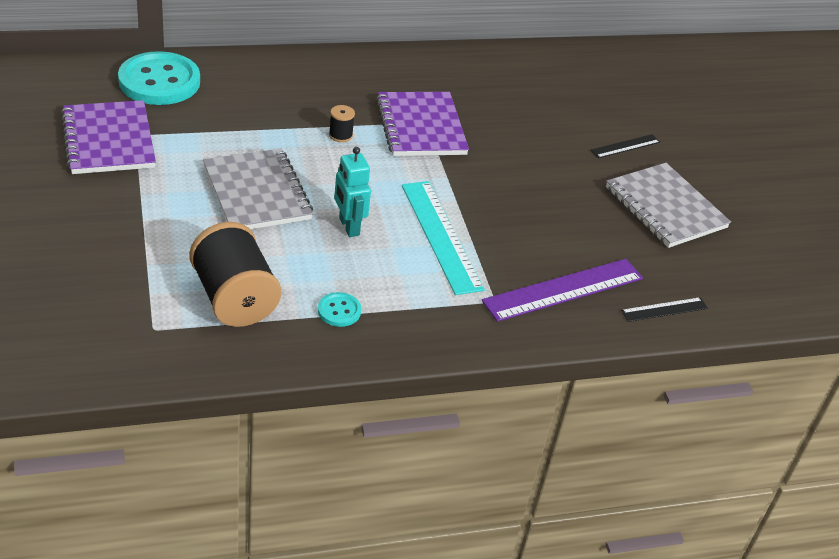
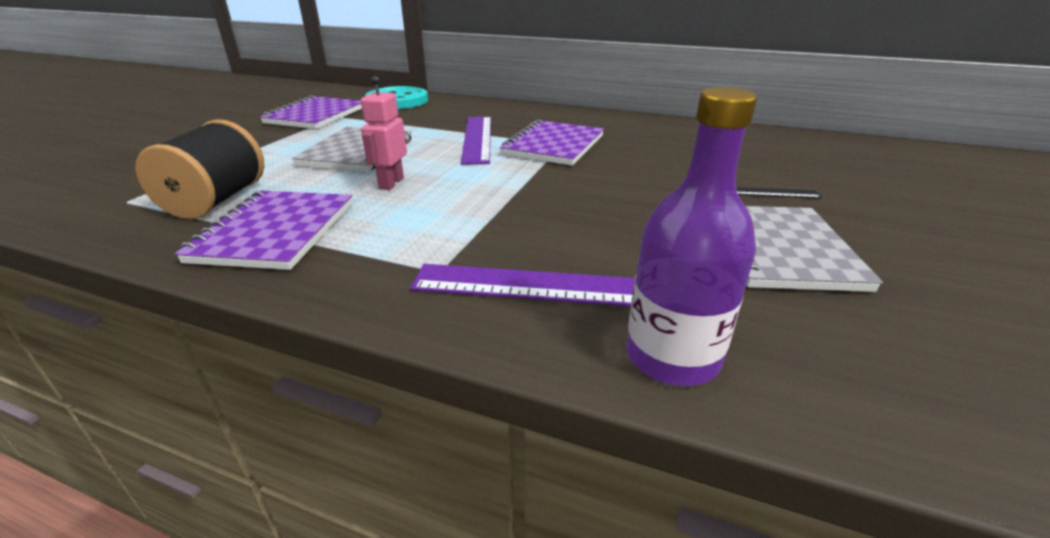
camera: 40 degrees right, 10 degrees down
turquoise button [318,292,361,327] -> purple notebook [175,191,352,270]
black spool [329,105,355,142] -> purple ruler [461,117,491,165]
turquoise robot [334,147,371,237] -> pink robot [361,76,407,190]
turquoise ruler [402,181,485,295] -> none
black ruler [621,297,708,322] -> purple bottle [626,87,757,386]

